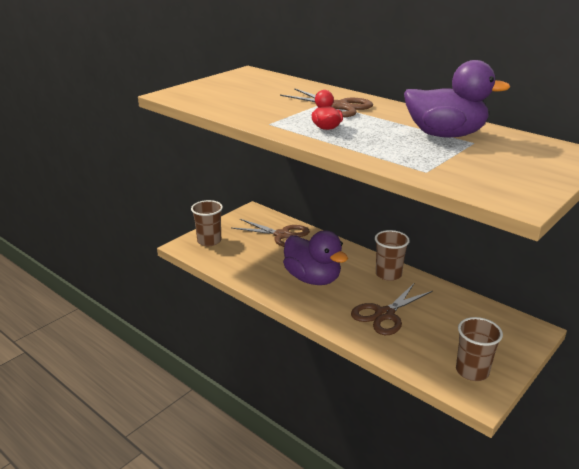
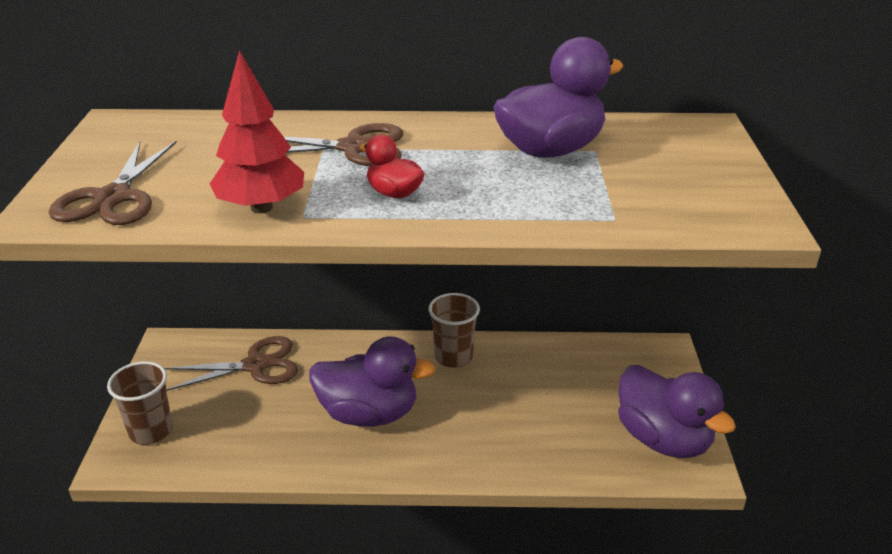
camera: 40 degrees left, 5 degrees up
brown scissors [351,284,433,335] -> brown scissors moved to [49,141,177,225]
brown cup [456,317,503,381] -> purple duck [618,365,736,458]
none -> red tree [210,50,304,213]

